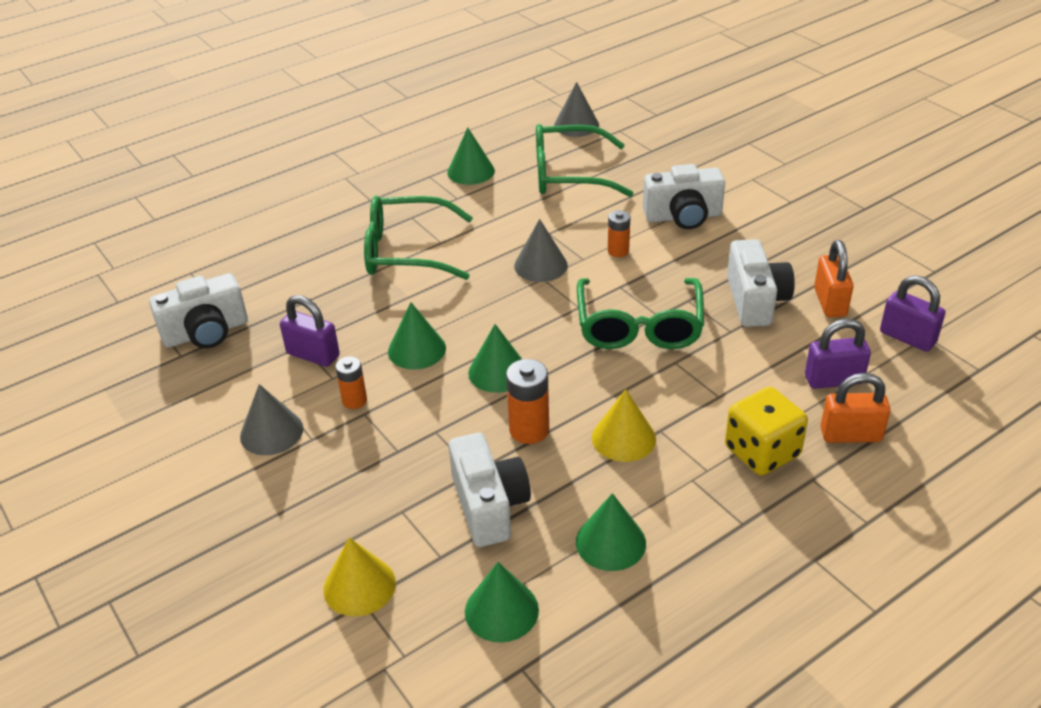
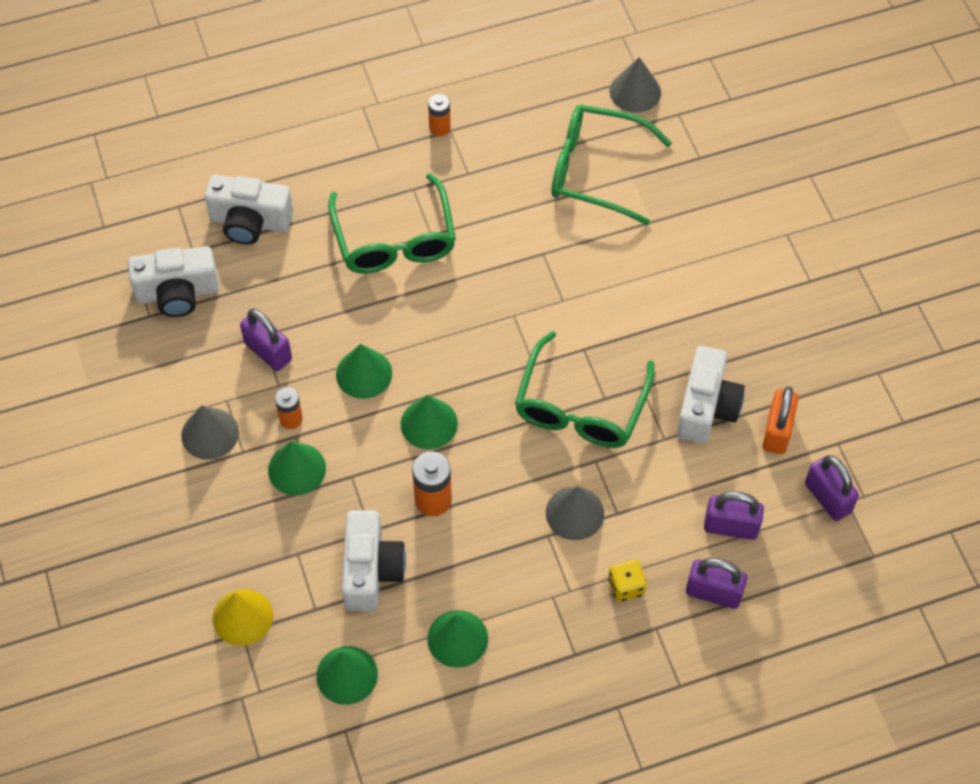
camera: 15 degrees right, 20 degrees up
green glasses [364,196,473,280] -> green glasses turned 120 degrees counterclockwise [328,173,456,274]
green cone [447,127,495,185] -> green cone moved to [268,441,326,495]
grey cone [514,219,568,282] -> grey cone moved to [546,486,604,540]
yellow cone [592,389,656,462] -> none
orange battery [608,210,630,257] -> orange battery moved to [428,94,451,136]
white camera [643,164,725,229] -> white camera moved to [205,175,293,245]
yellow dice [725,387,808,475] -> yellow dice [608,559,646,602], size x0.57
orange padlock [820,373,891,443] -> purple padlock [686,558,747,609]

